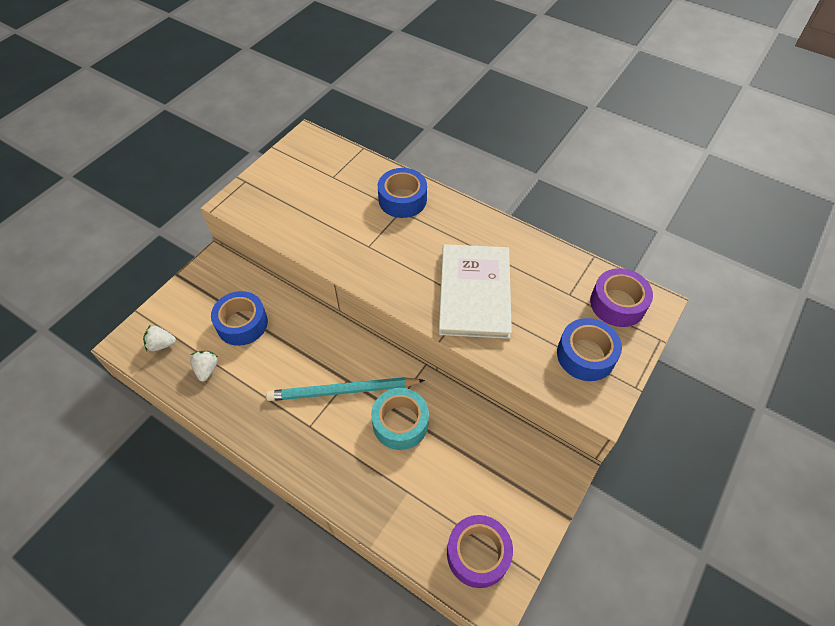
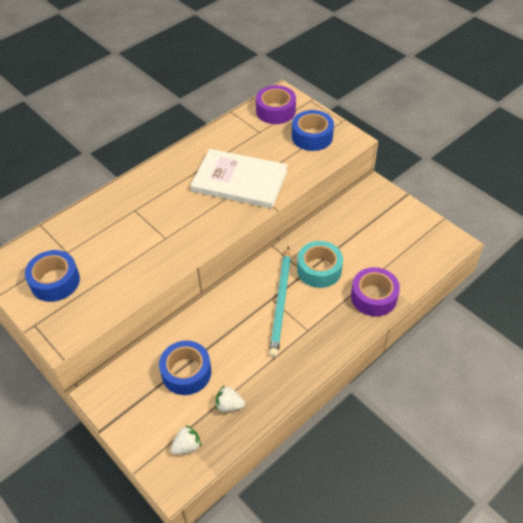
camera: 75 degrees left, 5 degrees down
white strawberry [143,326,176,351] -> white strawberry turned 135 degrees counterclockwise [170,425,201,454]
blue tape [378,168,427,218] -> blue tape moved to [25,250,80,302]
purple tape [447,515,513,588] -> purple tape moved to [351,267,400,316]

